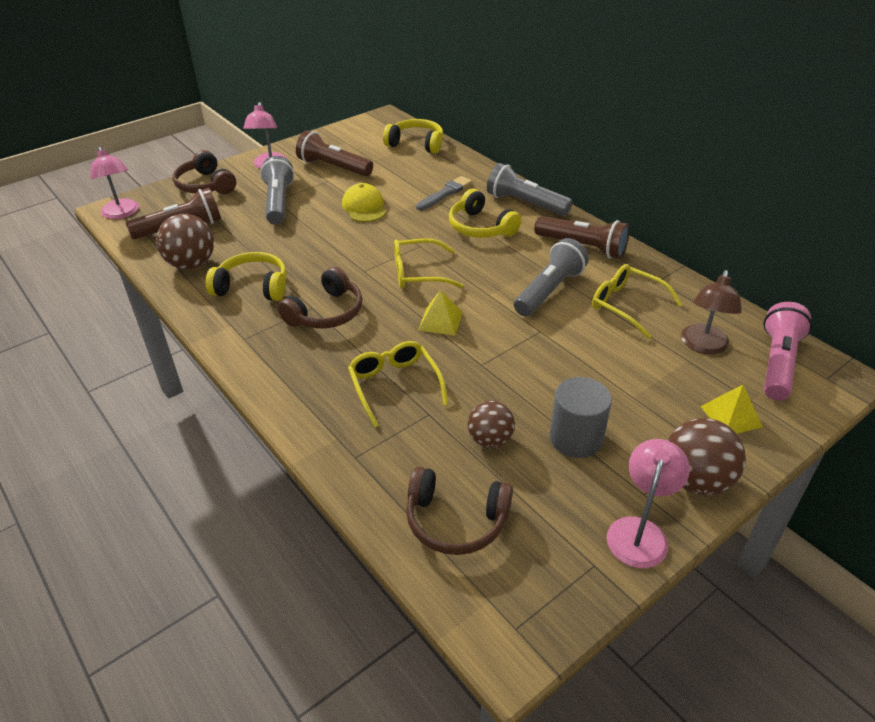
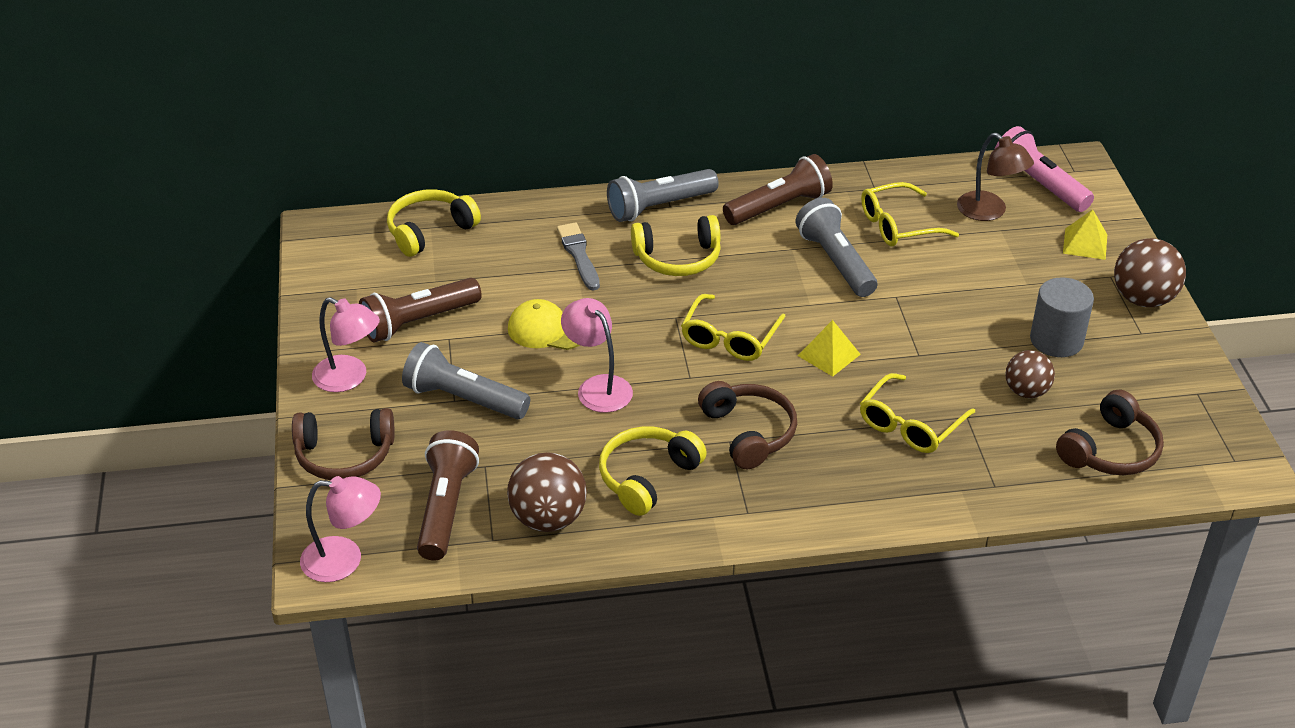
camera: 60 degrees left, 0 degrees up
yellow glasses [348,341,448,428] -> yellow glasses turned 60 degrees counterclockwise [860,373,975,453]
pink lamp [607,439,690,568] -> pink lamp moved to [561,298,633,413]

